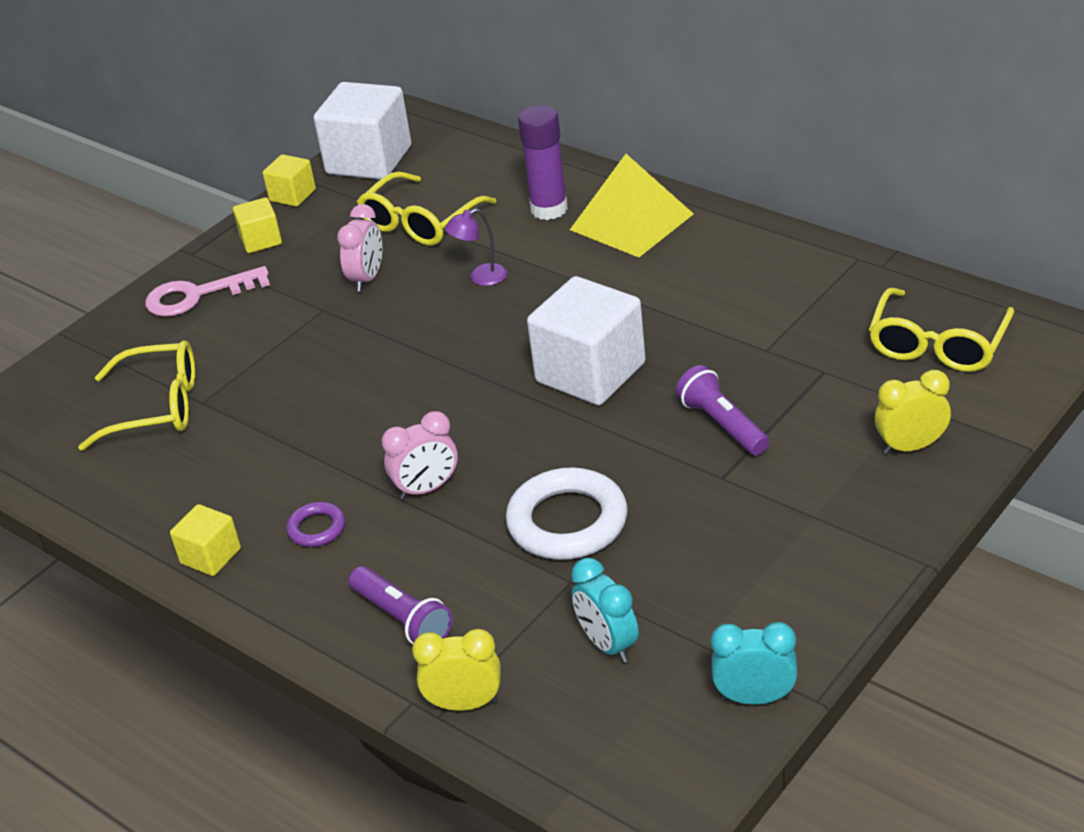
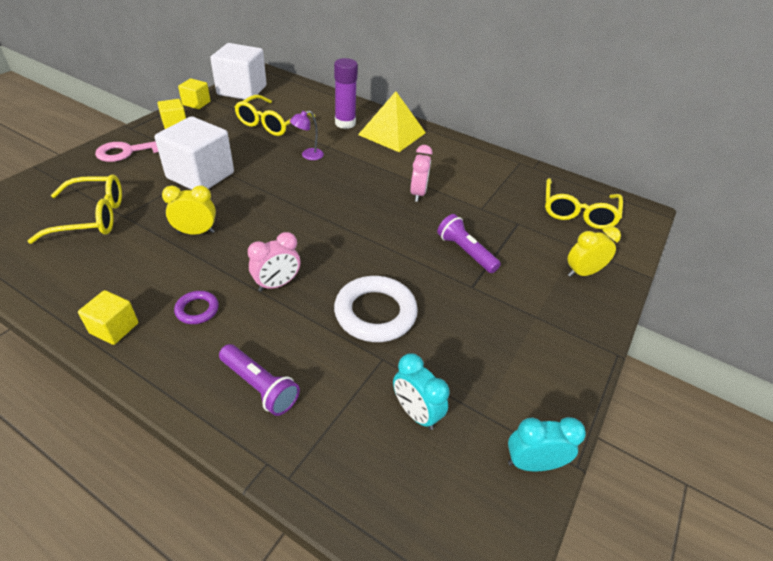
camera: 15 degrees left, 5 degrees up
pink clock [337,204,382,292] -> pink clock moved to [410,145,432,202]
yellow clock [412,629,501,711] -> yellow clock moved to [162,185,216,235]
white cube [527,276,646,405] -> white cube moved to [155,116,234,190]

